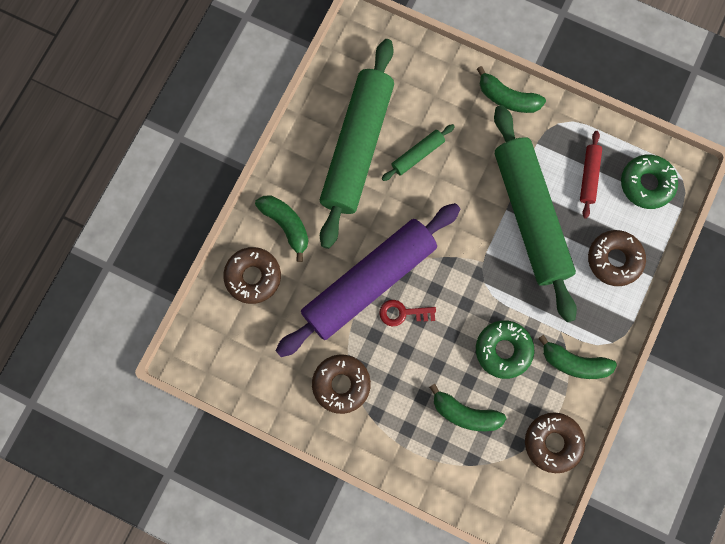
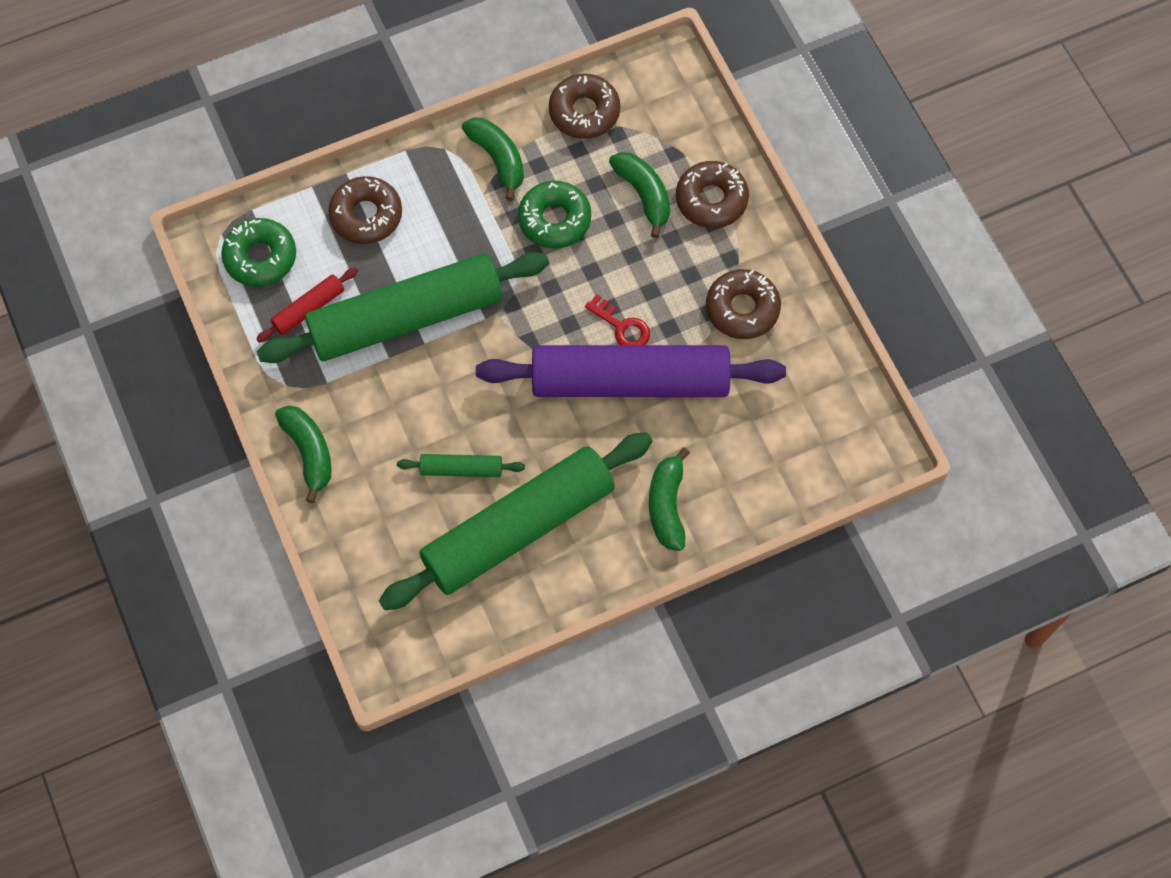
camera: 140 degrees left, 10 degrees down
brown donut [223,247,281,304] -> brown donut moved to [676,161,749,228]
green rolling pin [494,105,577,322] -> green rolling pin turned 45 degrees clockwise [256,252,549,363]

